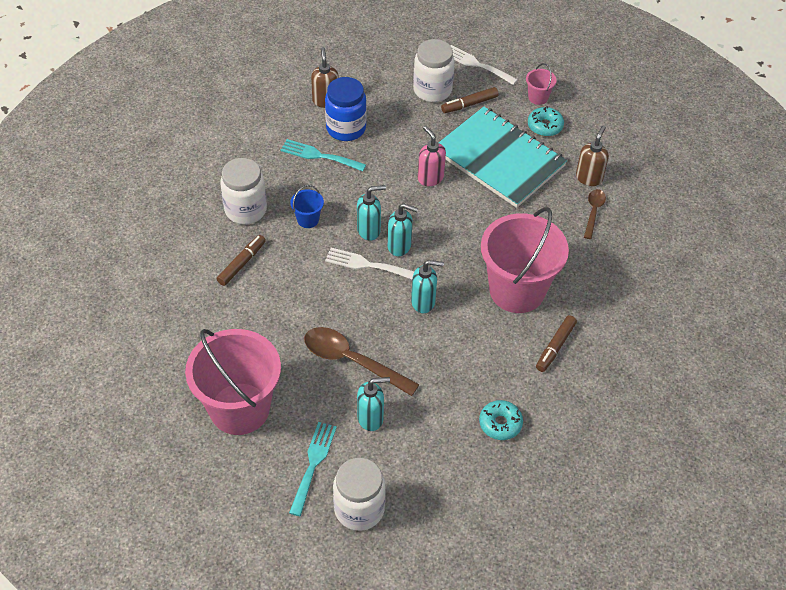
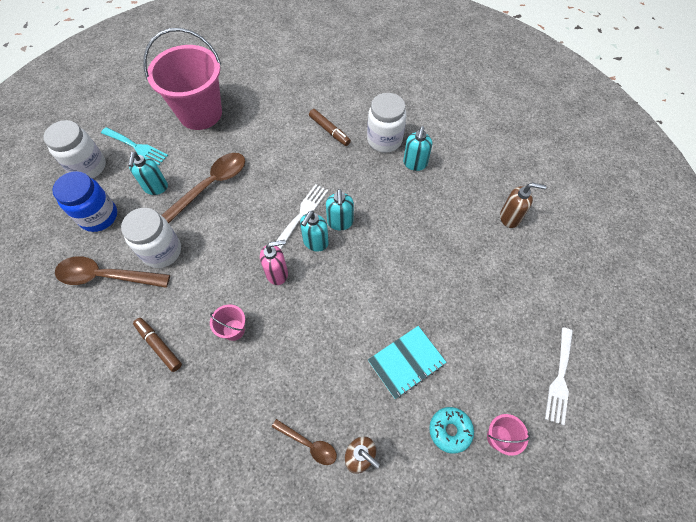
camera: 105 degrees right, 10 degrees up
turquoise fork [280,139,366,171] -> none
blue bucket [290,185,324,228] -> none
blue jar [325,77,367,141] -> blue jar moved to [52,171,117,232]
turquoise soap dispenser [411,260,444,313] -> turquoise soap dispenser moved to [403,126,432,171]
white jar [413,39,455,102] -> white jar moved to [121,208,181,268]
pink soap dispenser [418,126,446,186] -> pink soap dispenser moved to [260,240,288,285]
turquoise notebook [438,106,567,208] -> turquoise notebook [368,326,447,399], size x0.53
brown marker [441,87,499,113] -> none
white fork [450,45,518,85] -> white fork turned 150 degrees clockwise [545,327,573,425]
turquoise donut [479,400,523,440] -> brown spoon [55,256,170,288]
pink bucket [481,207,569,313] -> pink bucket [210,304,245,341], size x0.41

